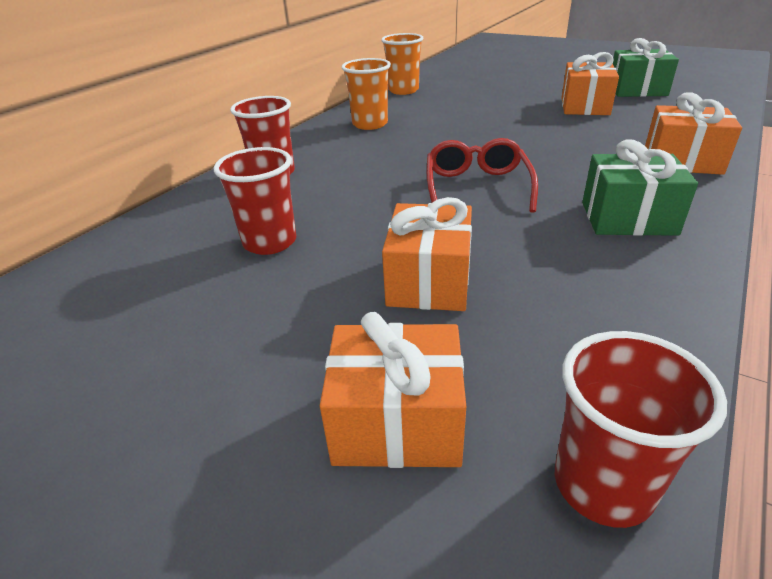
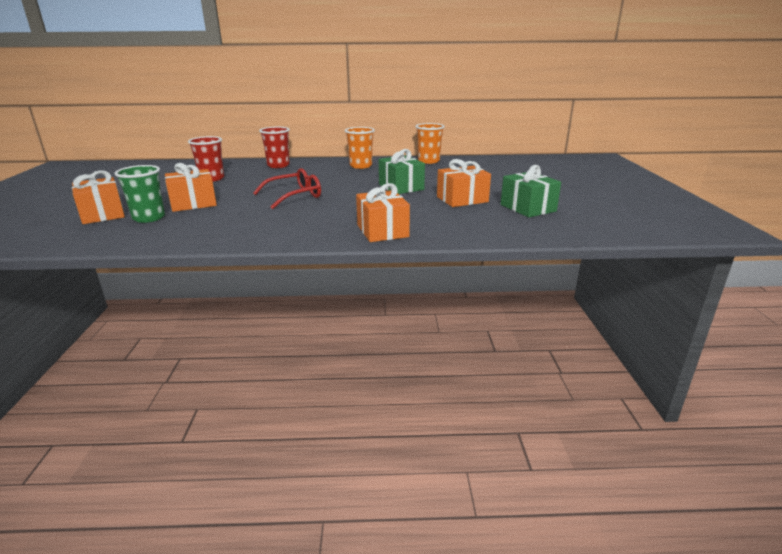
camera: 55 degrees right, 10 degrees down
red cup [555,331,727,528] -> none
green gift [582,139,698,236] -> green gift moved to [379,149,425,194]
none -> green cup [114,165,165,223]

